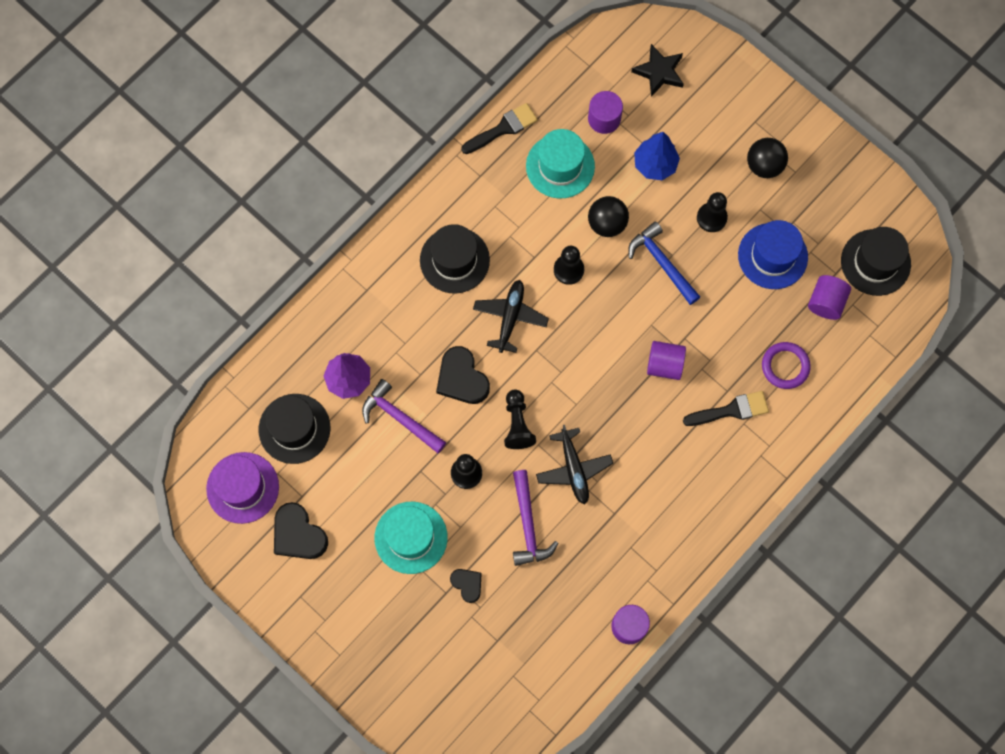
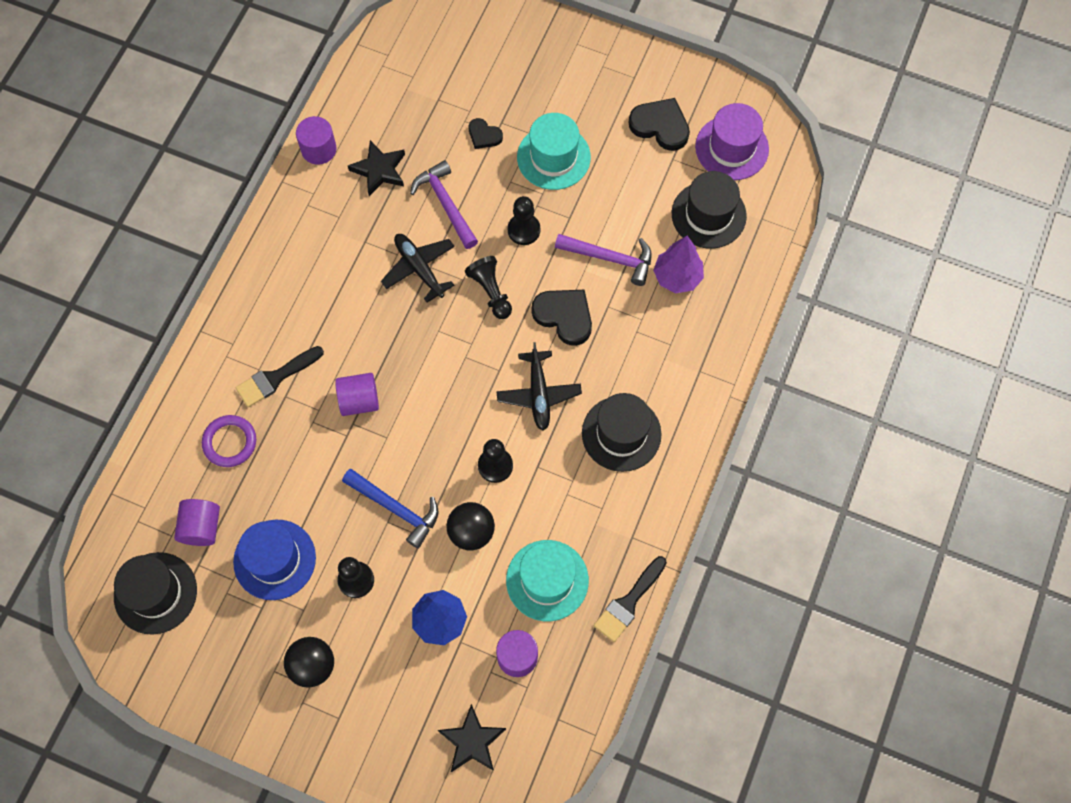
camera: 160 degrees right, 5 degrees down
none -> black star [348,140,405,196]

